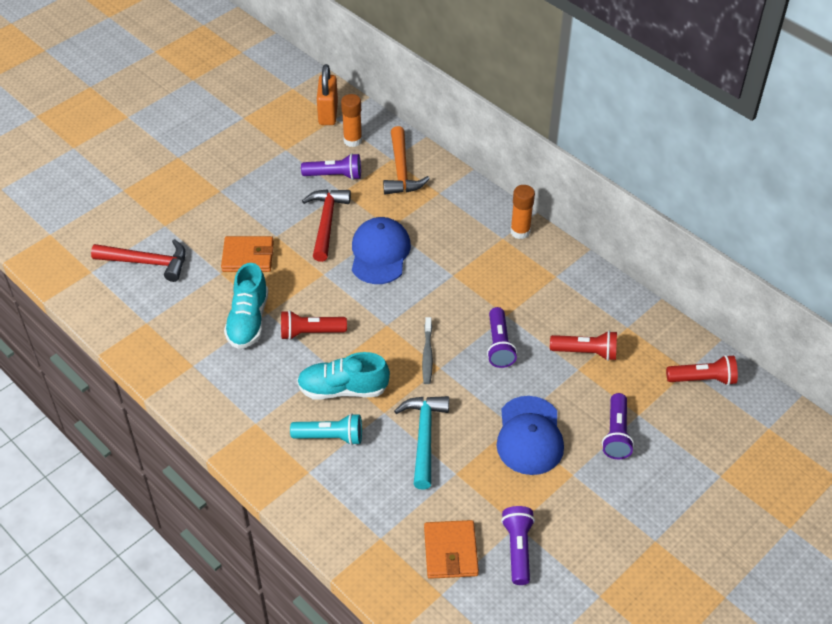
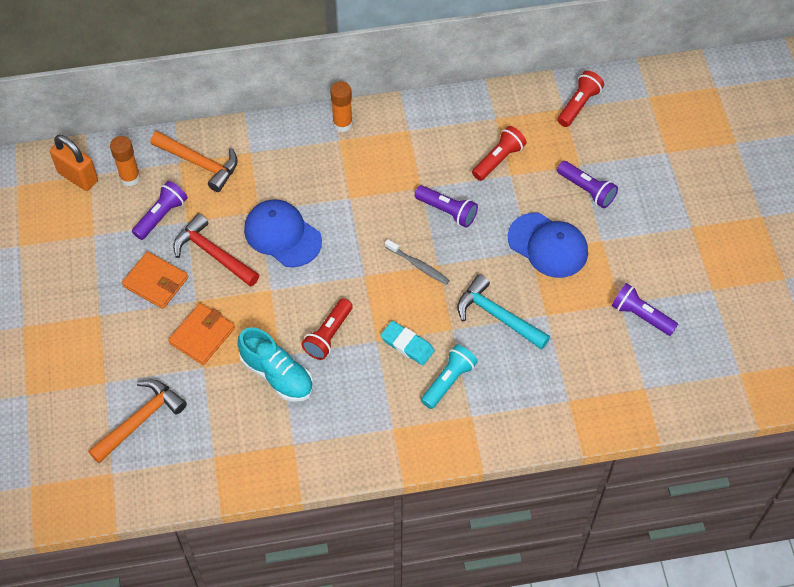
camera: 55 degrees left, 10 degrees up
red hammer [91,239,186,282] -> orange hammer [88,379,187,463]
turquoise shoe [297,352,390,400] -> turquoise eraser [380,321,435,365]
orange wallet [424,520,479,579] -> orange wallet moved to [122,252,188,309]

